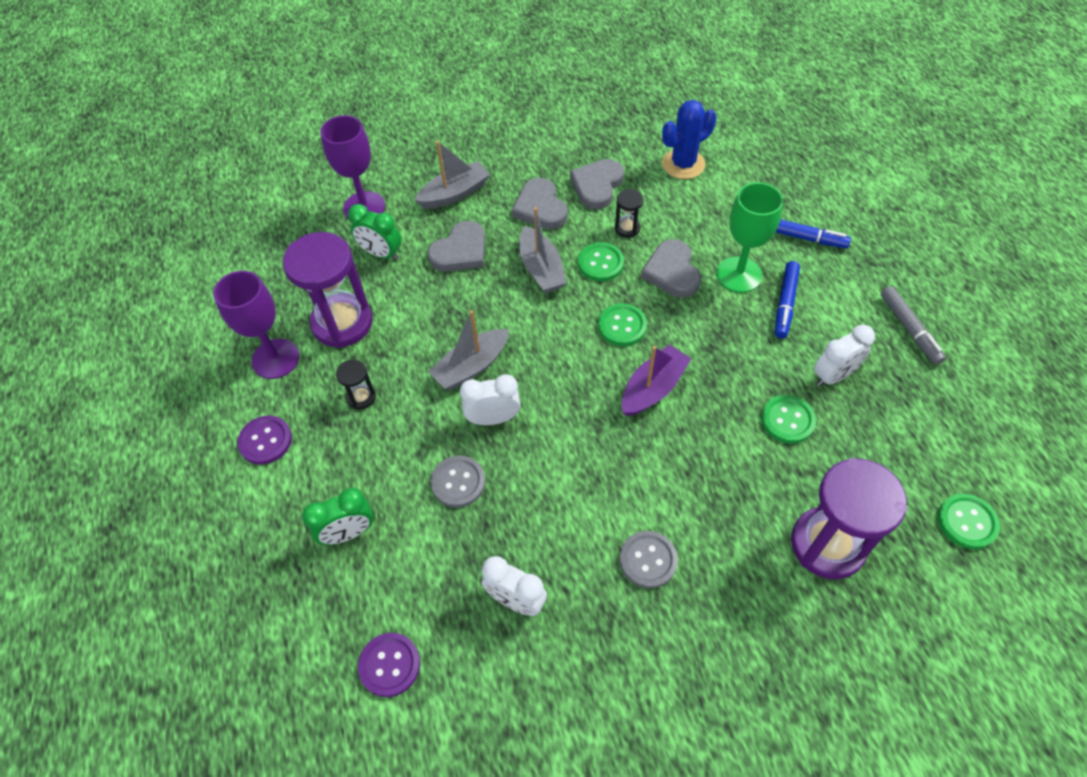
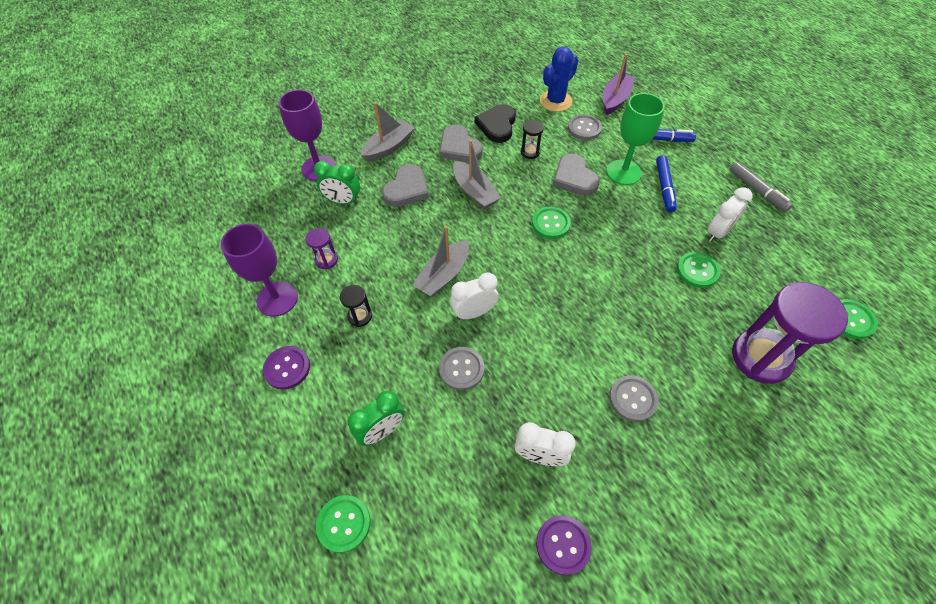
camera: 15 degrees left, 0 degrees up
purple hourglass [283,232,373,348] -> purple hourglass [306,228,338,269], size x0.44
purple button [358,633,420,697] -> purple button moved to [536,515,592,575]
grey heart [570,159,624,210] -> black heart [475,104,516,143]
green button [578,242,624,281] -> green button moved to [316,495,371,553]
purple boat [622,344,691,416] -> purple boat moved to [603,54,635,115]
none -> grey button [568,114,602,140]

